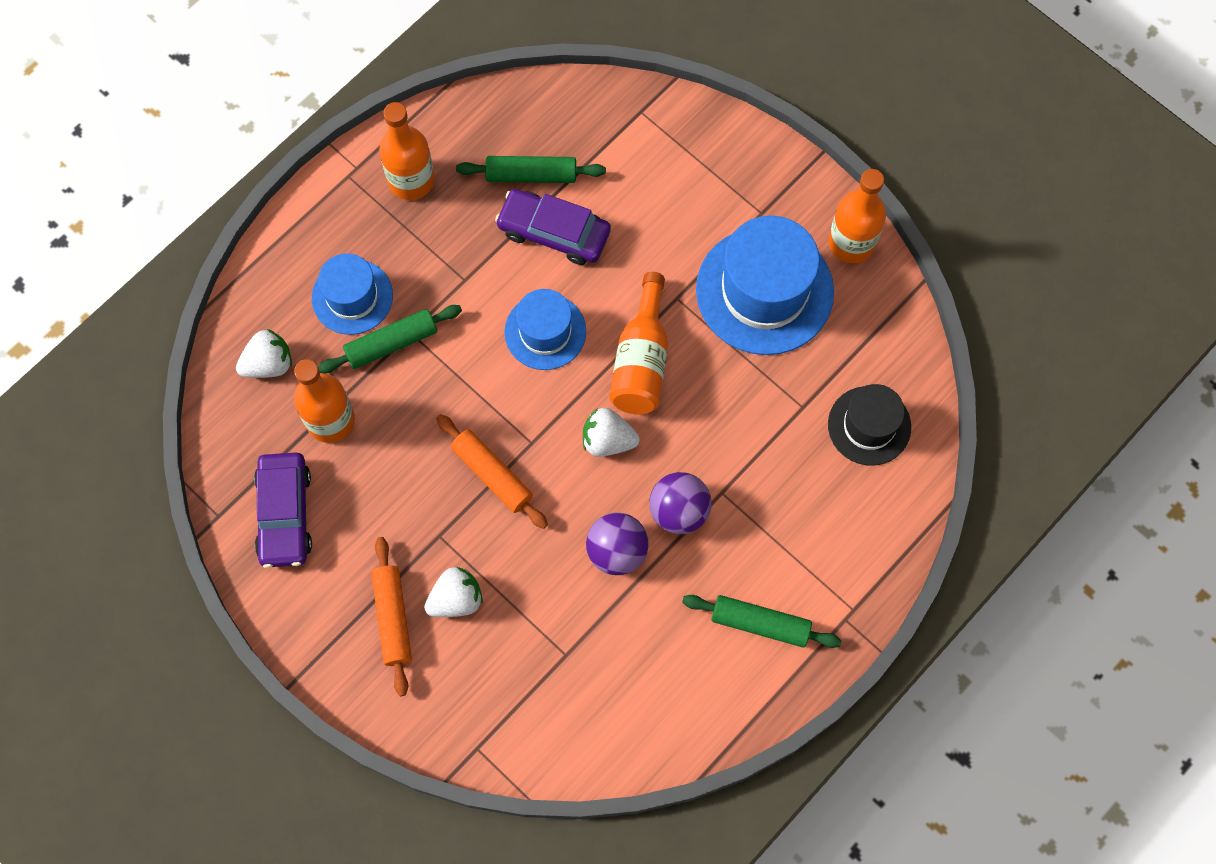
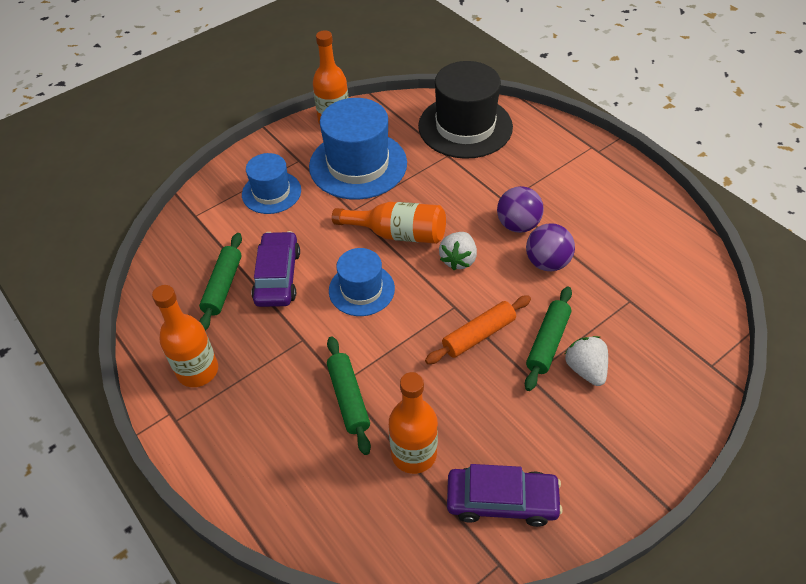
camera: 80 degrees left, 20 degrees down
white strawberry [236,329,292,378] -> none
blue hat [312,253,393,335] -> blue hat moved to [242,153,301,214]
orange rolling pin [371,537,412,696] -> none
purple car [495,189,611,265] -> purple car turned 150 degrees clockwise [251,231,300,307]
green rolling pin [682,595,842,648] -> green rolling pin moved to [525,287,572,391]
black hat [828,384,911,466] -> black hat [418,61,513,159], size x1.70

